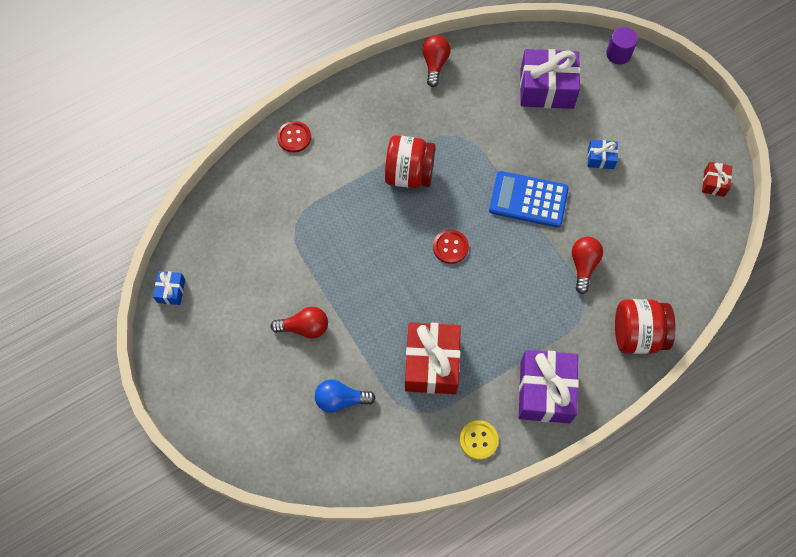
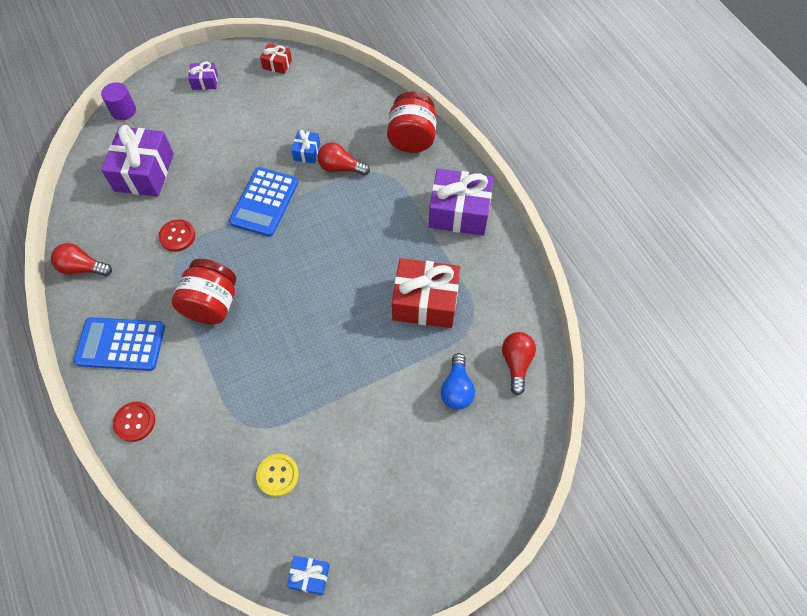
camera: 85 degrees left, 5 degrees down
red light bulb [271,307,328,339] -> red light bulb moved to [502,332,536,395]
red button [433,230,469,264] -> red button moved to [158,219,195,252]
yellow button [460,420,499,460] -> yellow button moved to [256,454,299,497]
blue gift [587,140,618,169] -> blue gift moved to [291,130,320,164]
none -> blue calculator [74,317,165,371]
none -> purple gift [188,62,218,90]

